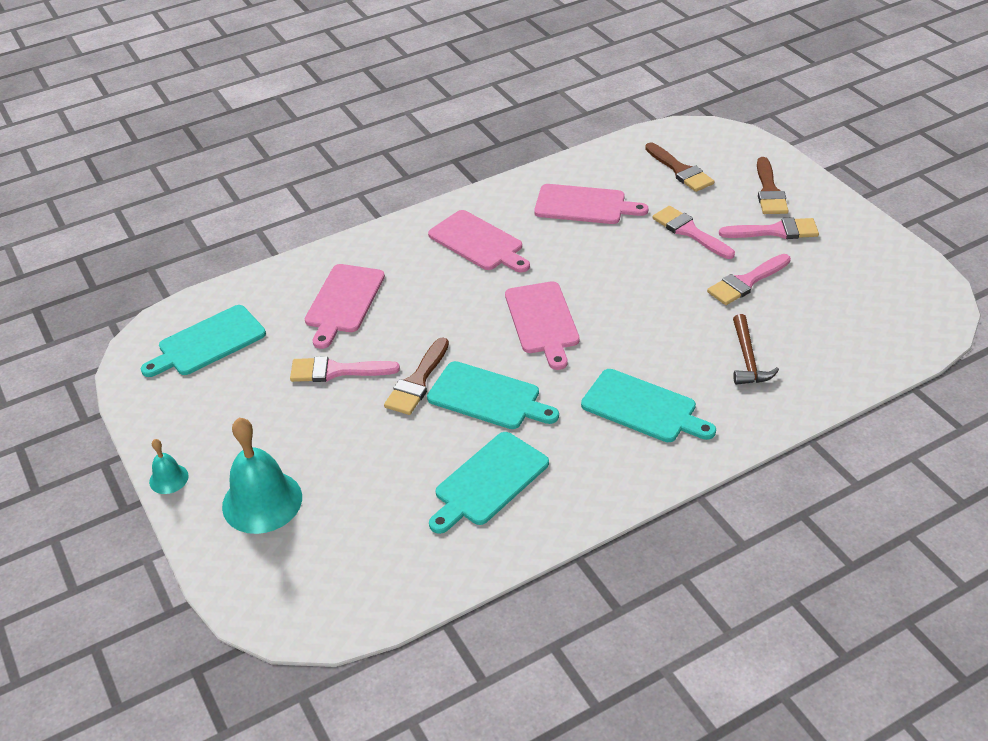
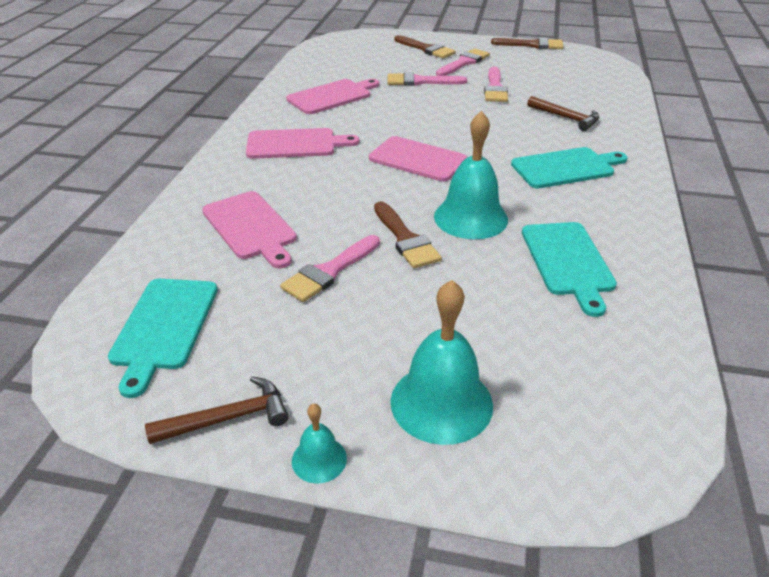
camera: 50 degrees left, 5 degrees down
turquoise cutting board [427,361,559,429] -> turquoise bell [434,111,508,239]
brown brush [645,142,714,192] -> brown brush moved to [491,37,563,49]
none -> brown hammer [145,376,289,444]

